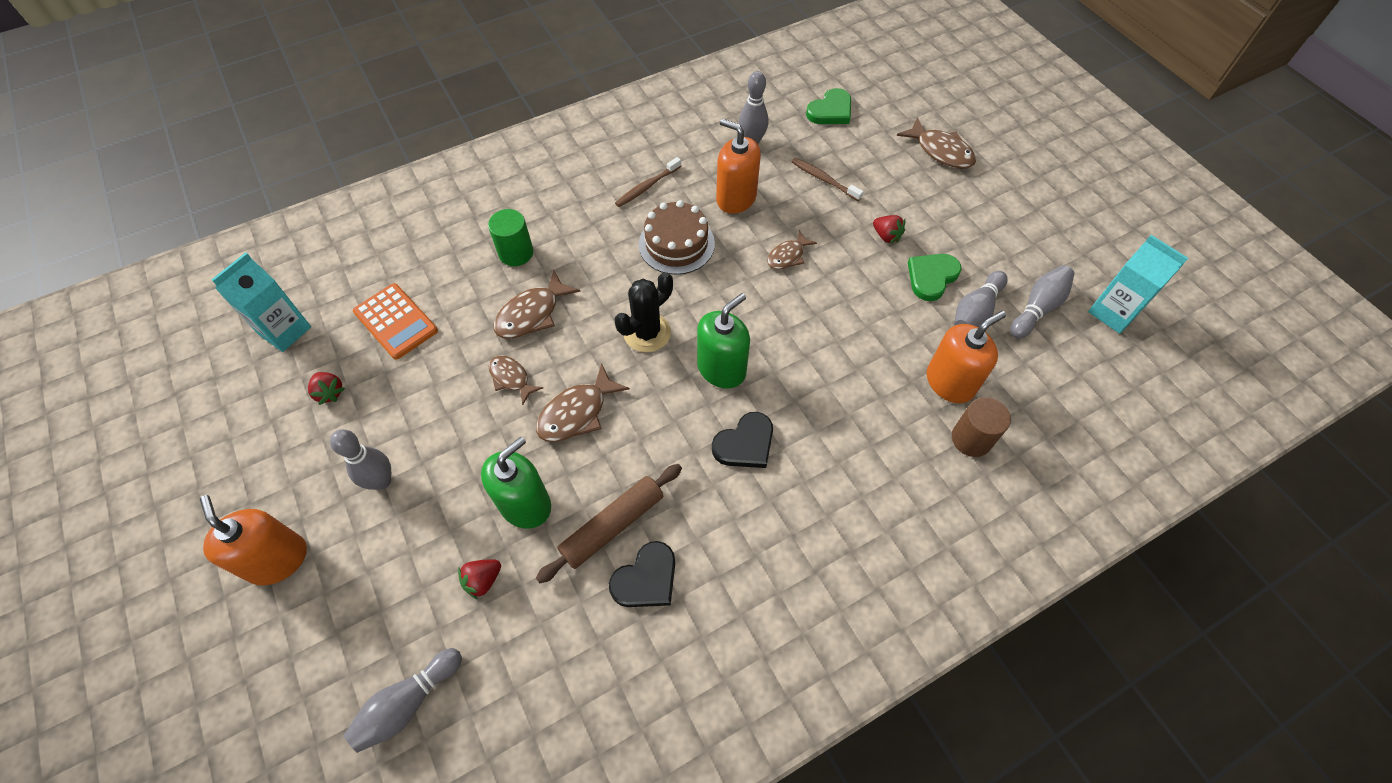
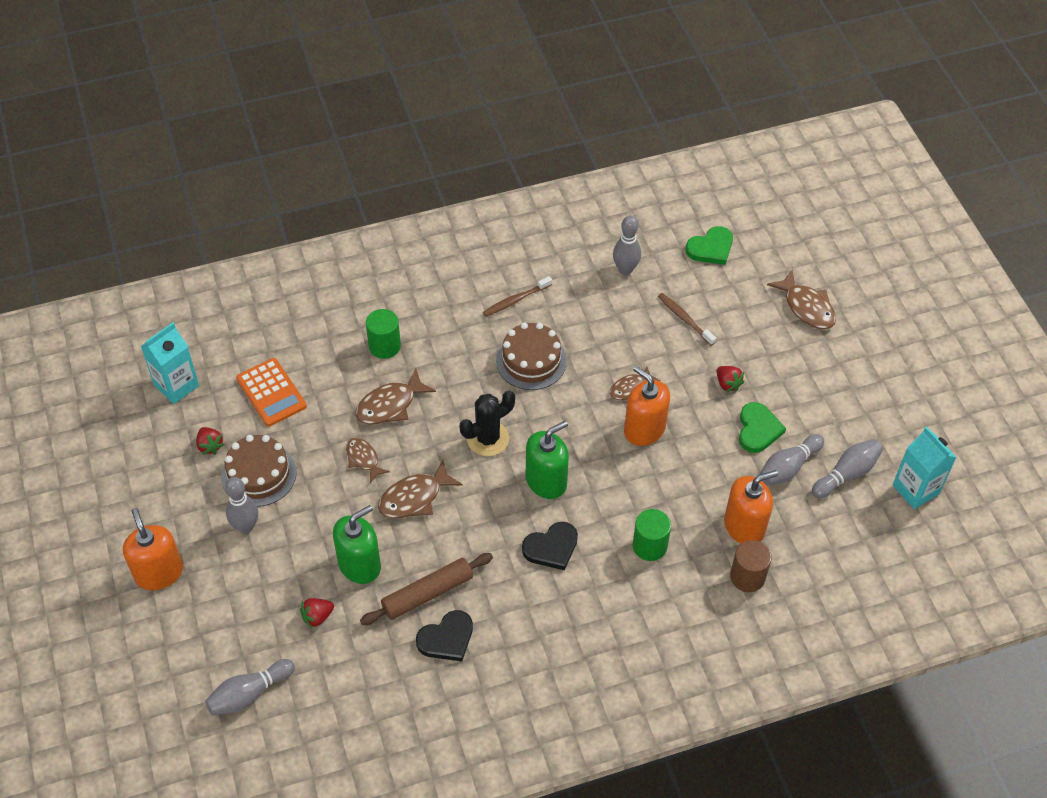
camera: 10 degrees right, 5 degrees down
orange soap dispenser [716,119,761,214] -> orange soap dispenser moved to [624,366,670,446]
green heart [908,254,962,301] -> green heart turned 135 degrees clockwise [739,402,786,453]
none -> brown cake [221,435,297,507]
none -> green cylinder [633,509,671,561]

